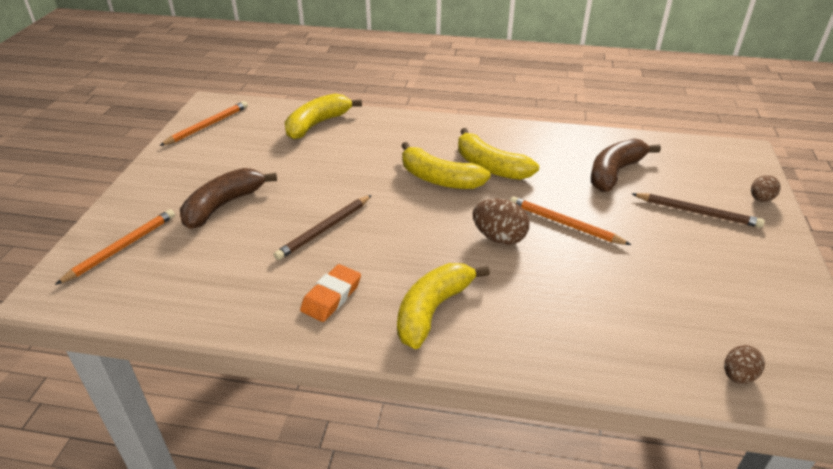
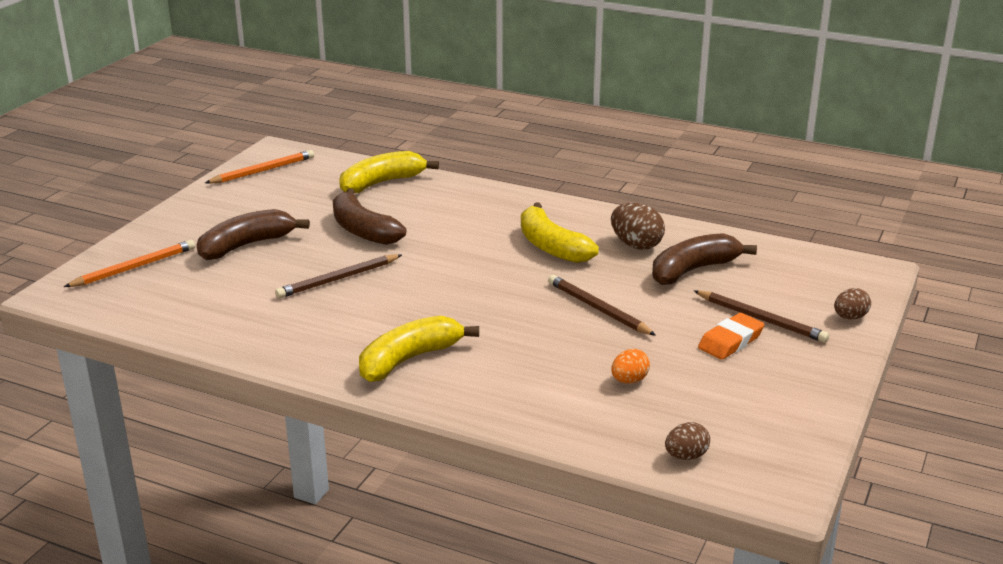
camera: 15 degrees right, 10 degrees down
orange eraser [300,264,361,322] -> orange eraser moved to [698,313,764,360]
yellow banana [402,142,491,189] -> none
brown egg [473,199,530,245] -> brown egg moved to [611,203,665,250]
orange pencil [510,196,631,245] -> brown pencil [548,275,656,336]
none -> brown banana [333,188,406,245]
none -> orange egg [611,349,650,383]

